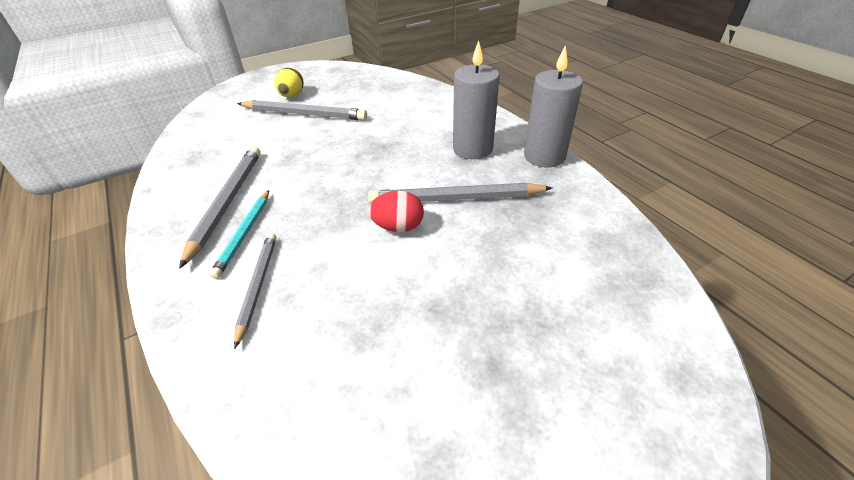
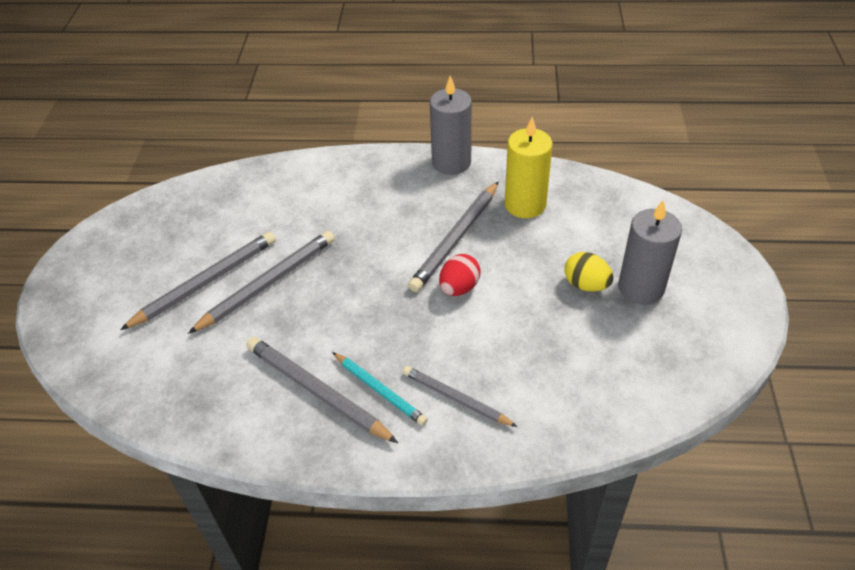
camera: 55 degrees left, 5 degrees up
yellow egg [274,67,304,97] -> yellow egg moved to [564,252,613,291]
grey candle [453,40,500,159] -> grey candle moved to [618,200,682,305]
none -> grey pencil [188,231,335,334]
none -> yellow candle [505,117,553,218]

